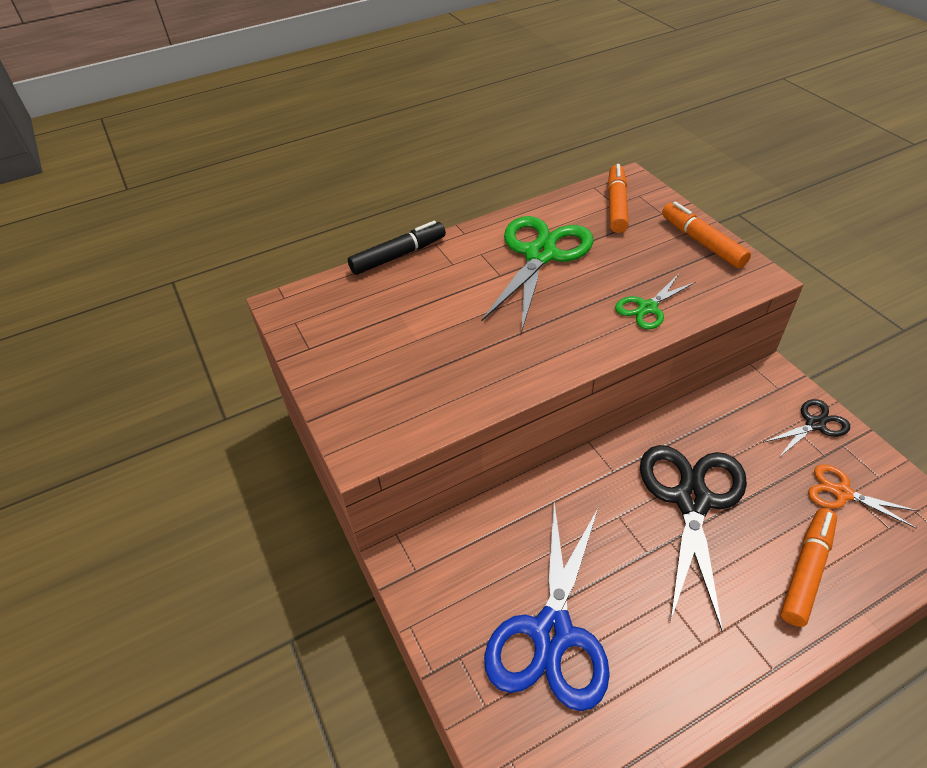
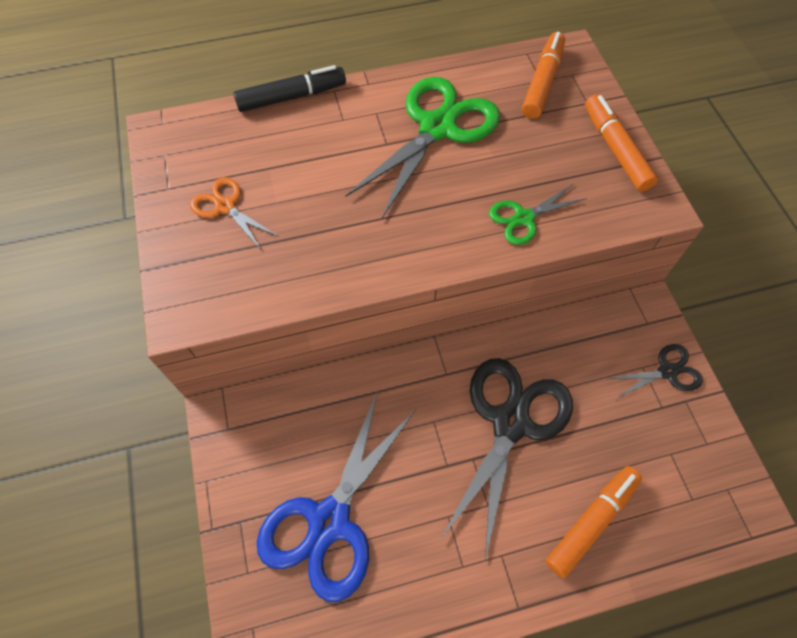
camera: 10 degrees right, 15 degrees up
orange scissors [808,464,918,528] -> orange scissors moved to [190,177,279,249]

